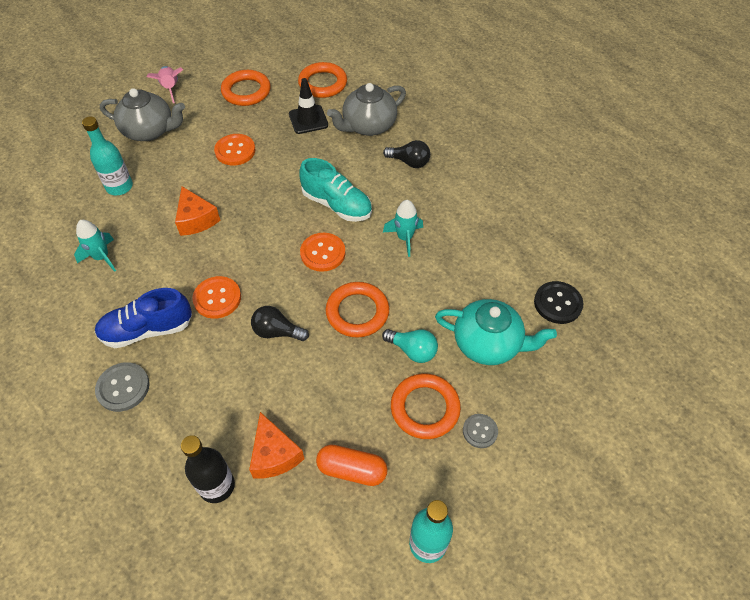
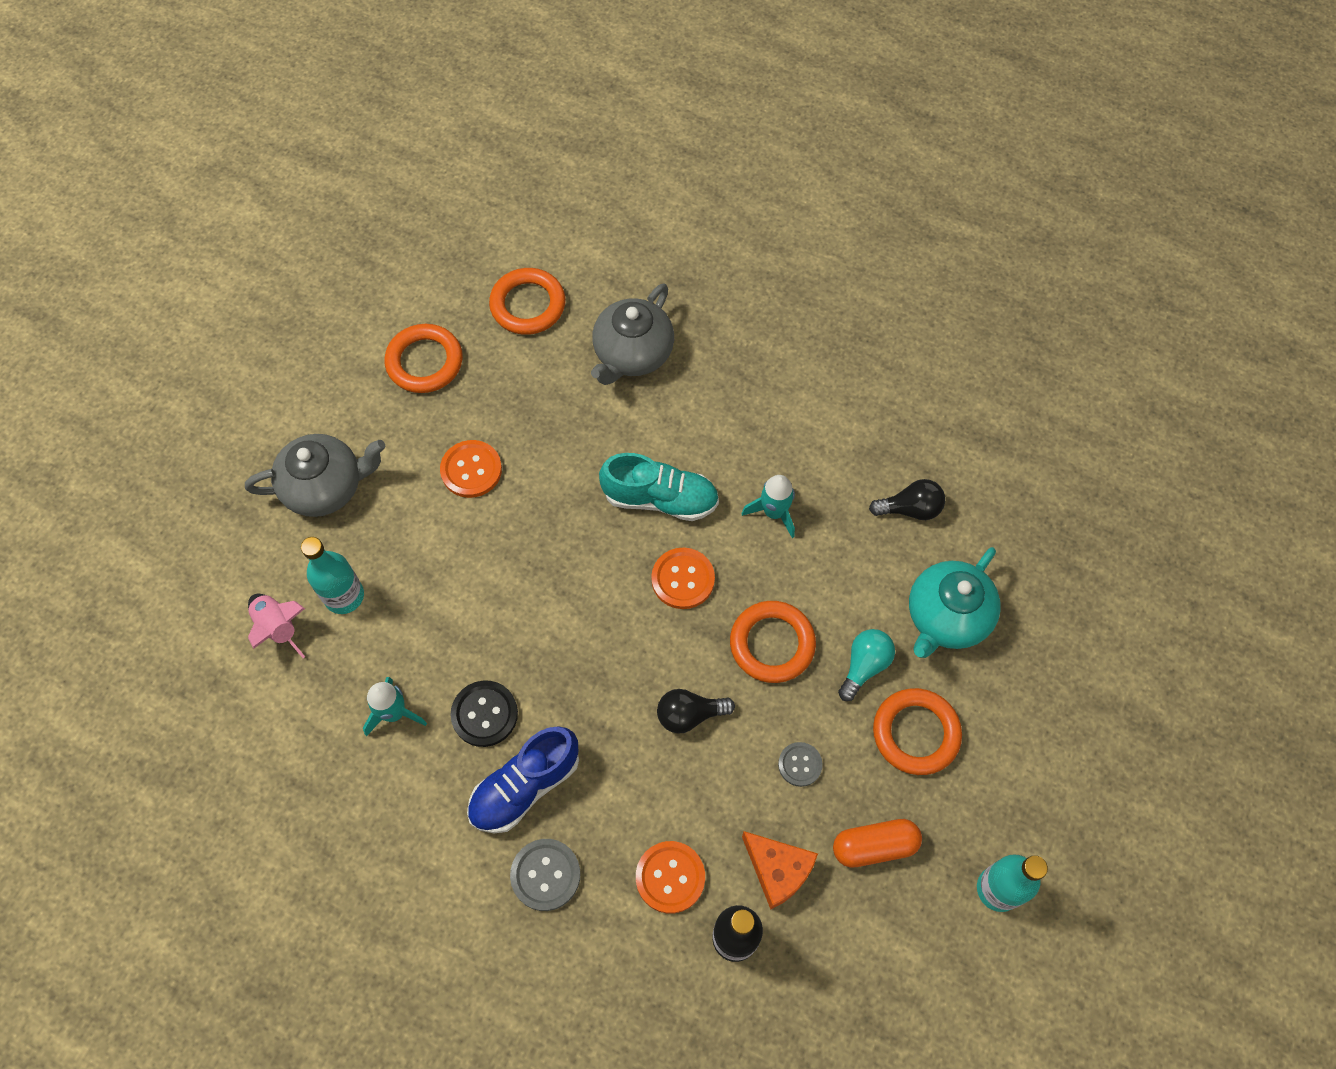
camera: 25 degrees left, 10 degrees up
pink rocket [147,66,183,103] -> pink rocket moved to [248,594,305,658]
orange cheese [175,186,221,236] -> none
orange button [192,276,241,319] -> orange button moved to [636,841,705,914]
black traffic cone [289,78,328,134] -> none
turquoise light bulb [382,329,438,363] -> turquoise light bulb turned 60 degrees counterclockwise [838,629,895,701]
black light bulb [383,140,430,168] -> black light bulb moved to [869,479,945,520]
turquoise teapot [435,299,557,365] -> turquoise teapot turned 135 degrees clockwise [909,547,1001,658]
grey button [463,414,498,448] -> grey button moved to [778,742,823,787]
black button [534,281,583,324] -> black button moved to [451,681,518,747]

